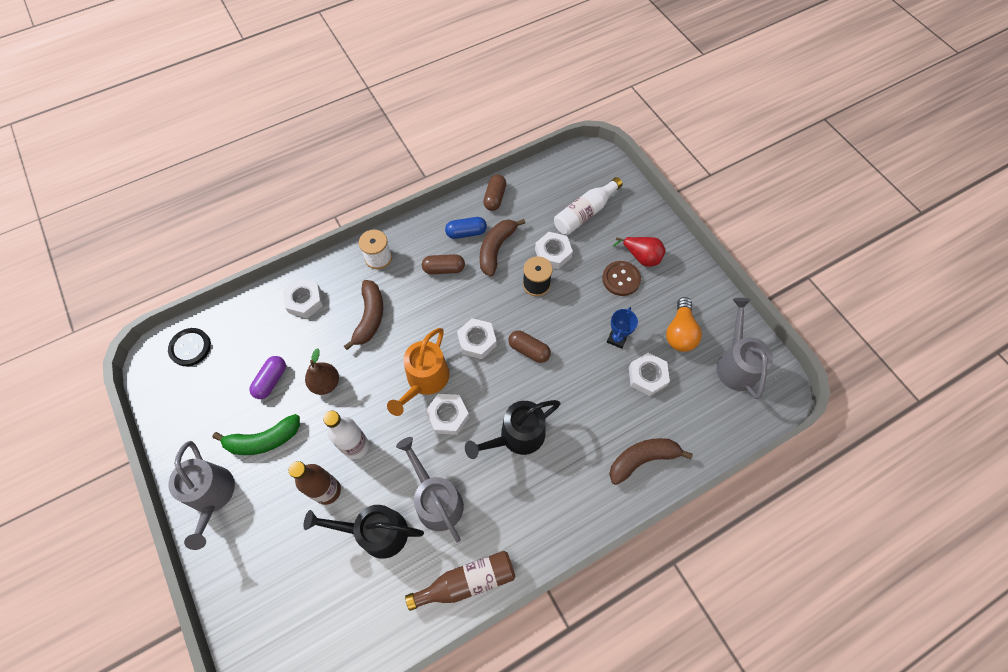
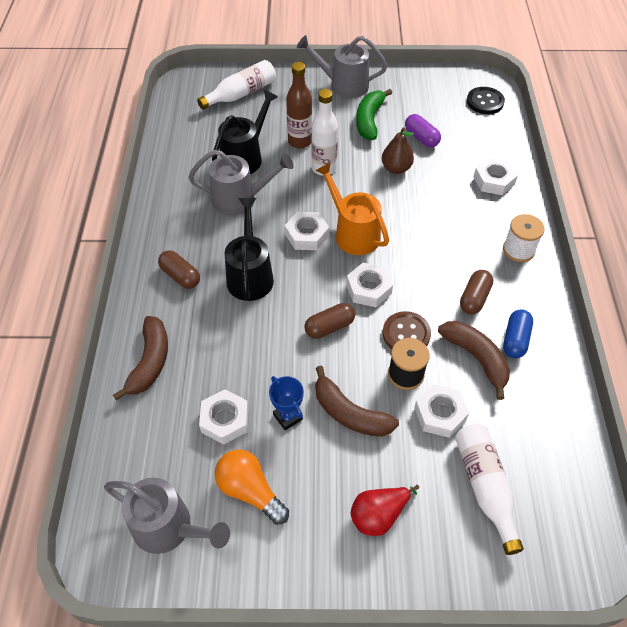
camera: 120 degrees right, 10 degrees down
brown banana [344,280,383,350] -> brown banana moved to [315,366,399,437]
brown bottle [405,551,516,611] -> none
brown capsule [483,175,506,211] -> brown capsule moved to [158,250,200,289]
brown button [602,261,641,296] -> brown button moved to [383,311,431,349]
none -> white bottle [197,60,276,110]

